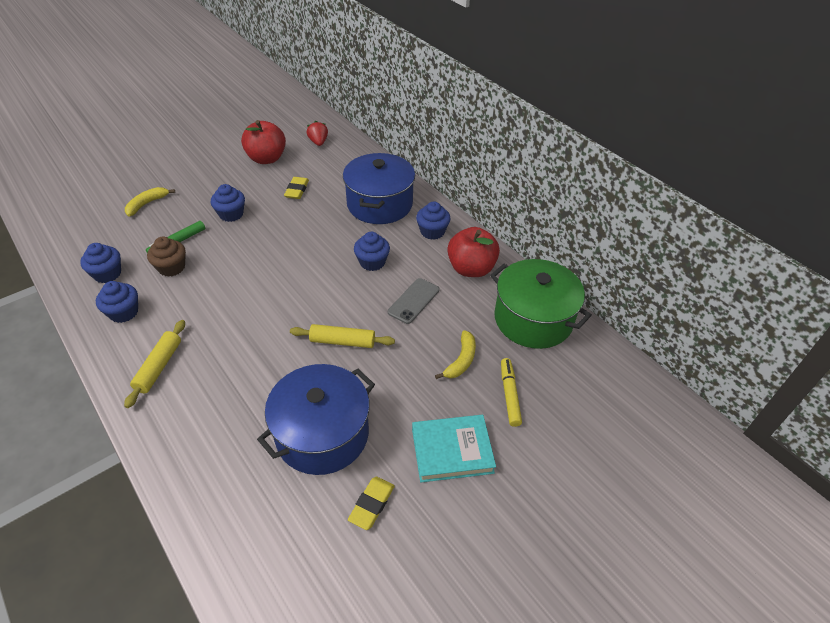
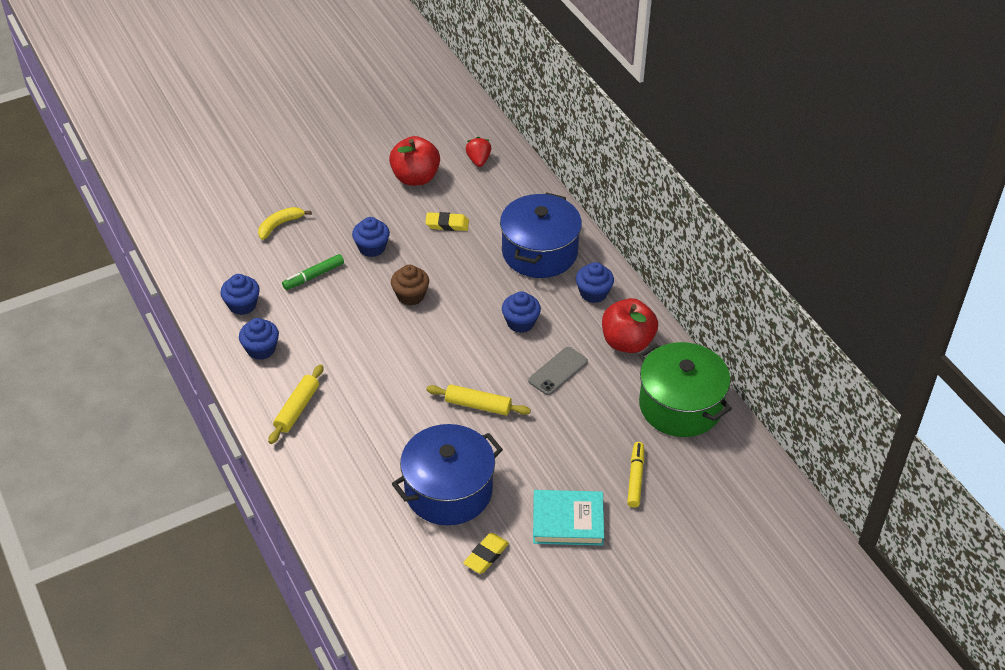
camera: 10 degrees right, 0 degrees up
brown cupcake [147,237,186,277] -> brown cupcake moved to [391,265,429,306]
yellow eraser [284,177,309,199] -> yellow eraser turned 75 degrees clockwise [425,212,469,231]
yellow banana [435,330,476,379] -> none

